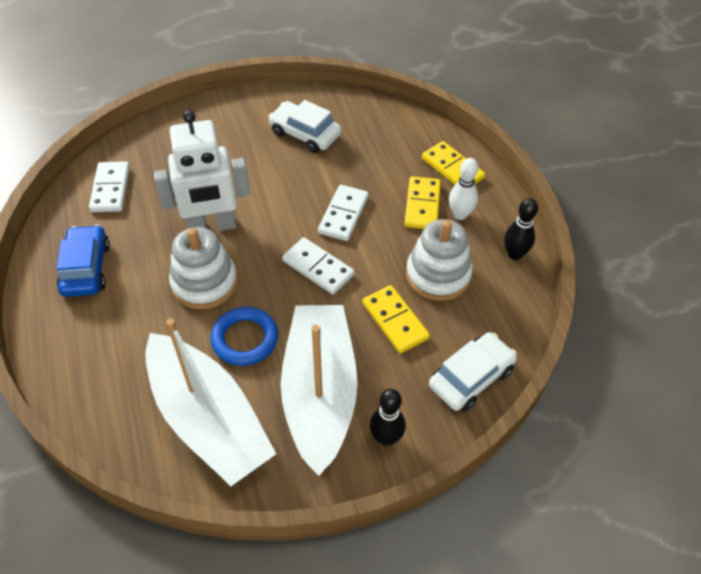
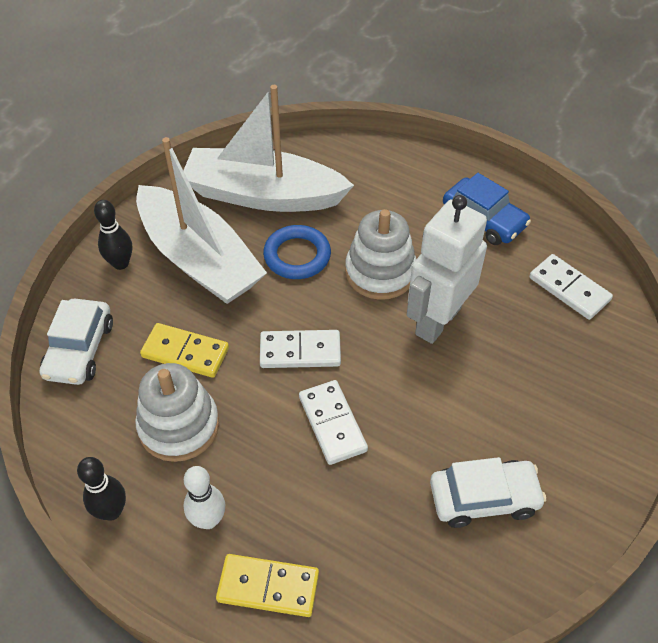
camera: 140 degrees right, 0 degrees up
yellow domino [404,176,441,229] -> none

